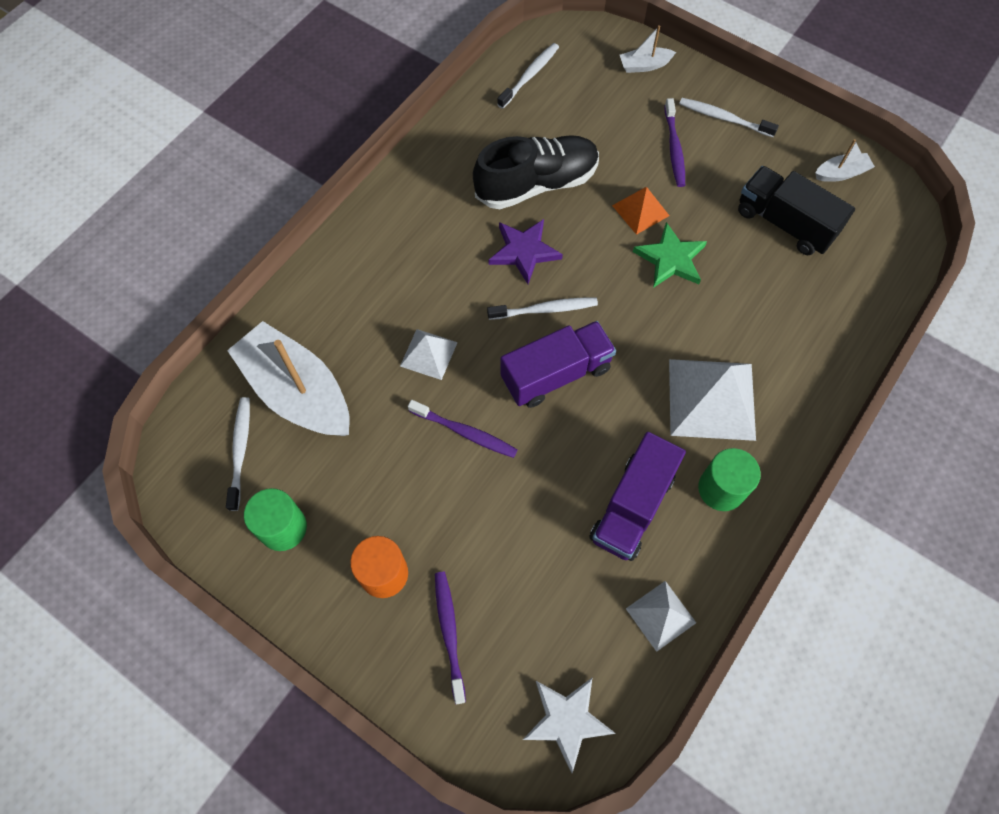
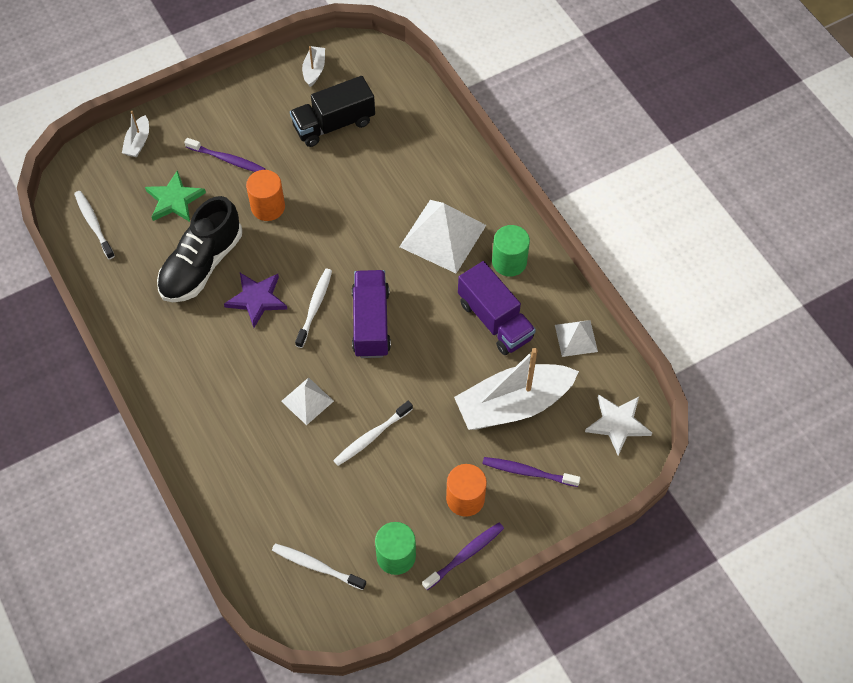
camera: 65 degrees left, 5 degrees down
white boat [227,321,350,436] -> white boat moved to [454,348,579,430]
purple toothbrush [408,400,517,458] -> purple toothbrush moved to [422,523,504,590]
black shoe [473,135,599,209] -> black shoe turned 150 degrees counterclockwise [157,196,242,302]
orange pyramid [612,187,669,235] -> orange cylinder [246,170,285,221]
green star [633,222,707,288] -> green star moved to [145,170,206,222]
white toothbrush [679,98,779,137] -> white toothbrush moved to [333,400,413,466]

